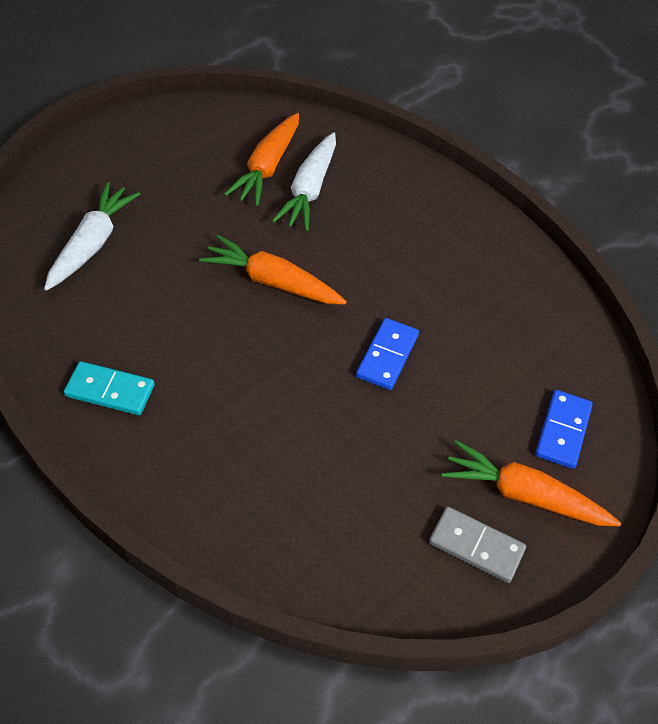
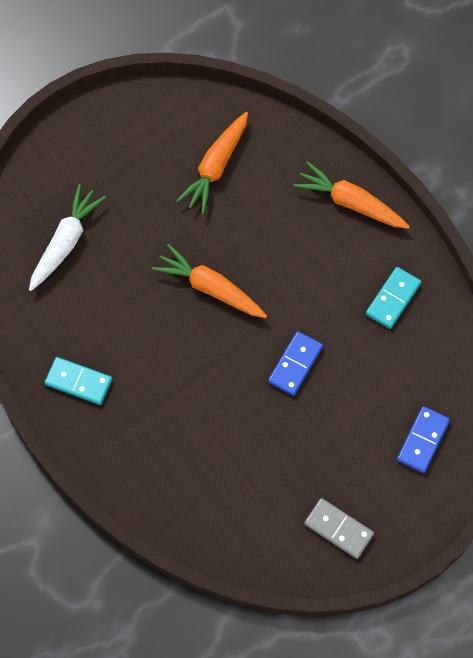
camera: 10 degrees right, 15 degrees up
white carrot [272,132,336,231] -> none
orange carrot [442,440,621,526] -> orange carrot moved to [293,161,410,229]
none -> turquoise domino [366,267,421,329]

